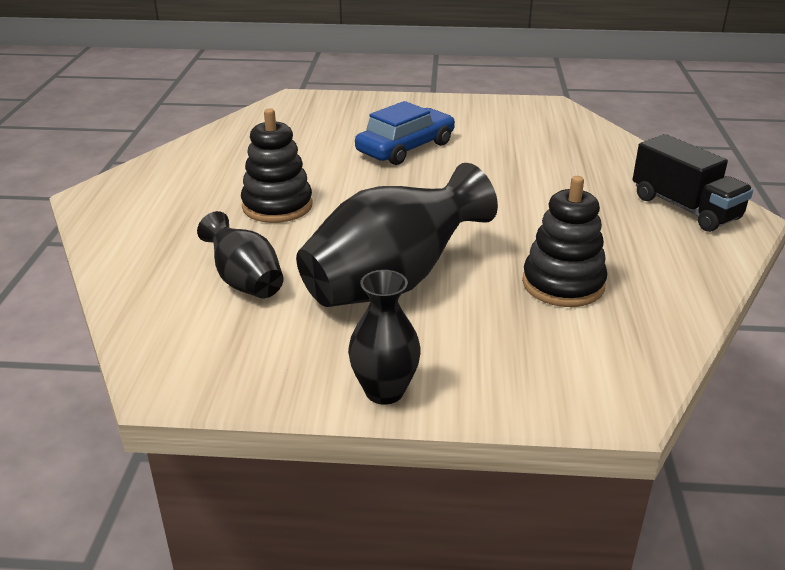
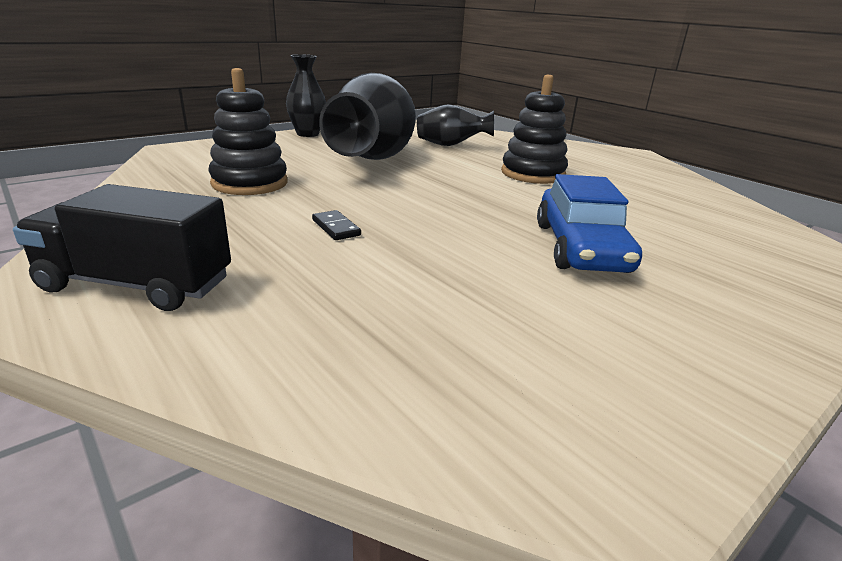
camera: 135 degrees right, 5 degrees down
none -> black domino [312,210,361,240]

